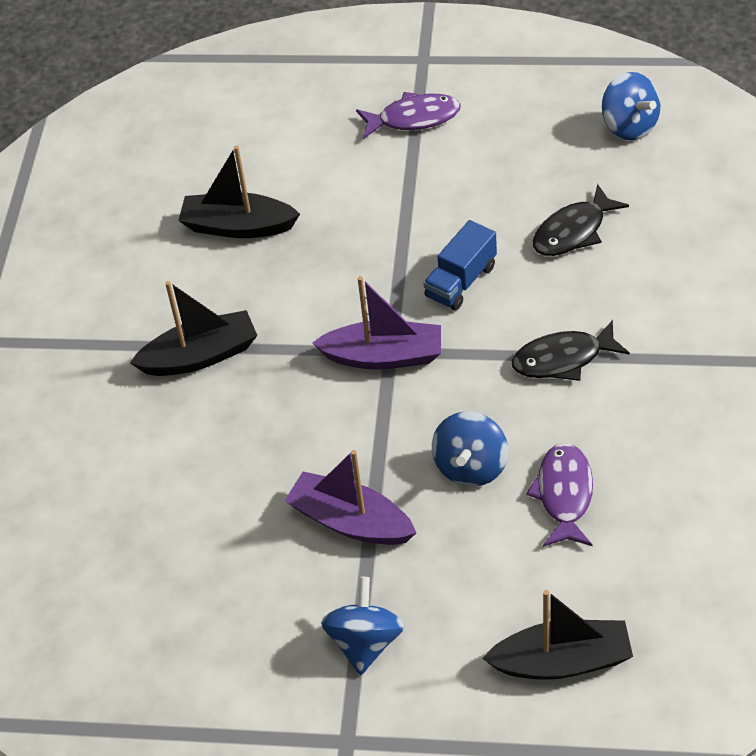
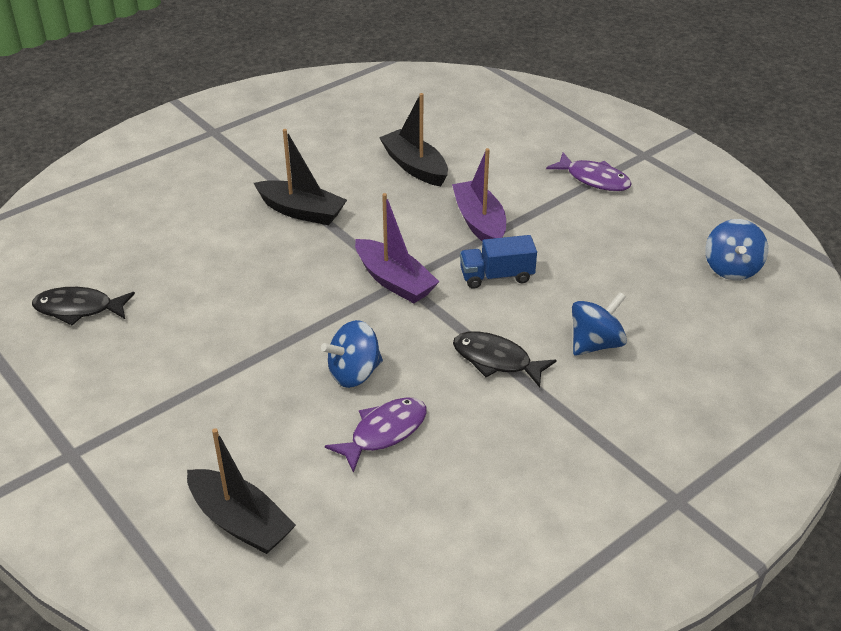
camera: 40 degrees right, 10 degrees down
purple boat [284,450,416,545] -> purple boat moved to [452,148,506,241]
blue spinning top [321,577,404,675] -> blue spinning top moved to [572,292,627,356]
black fish [533,184,629,256] -> black fish moved to [32,287,135,326]

